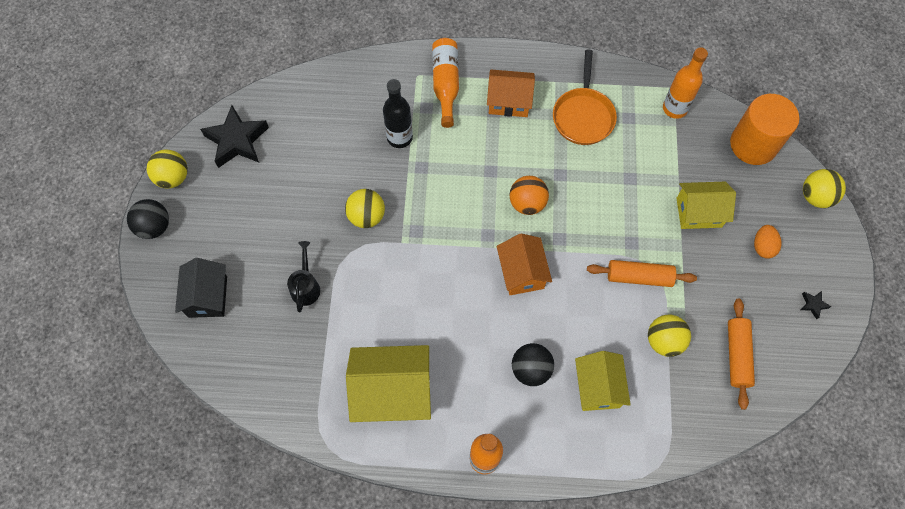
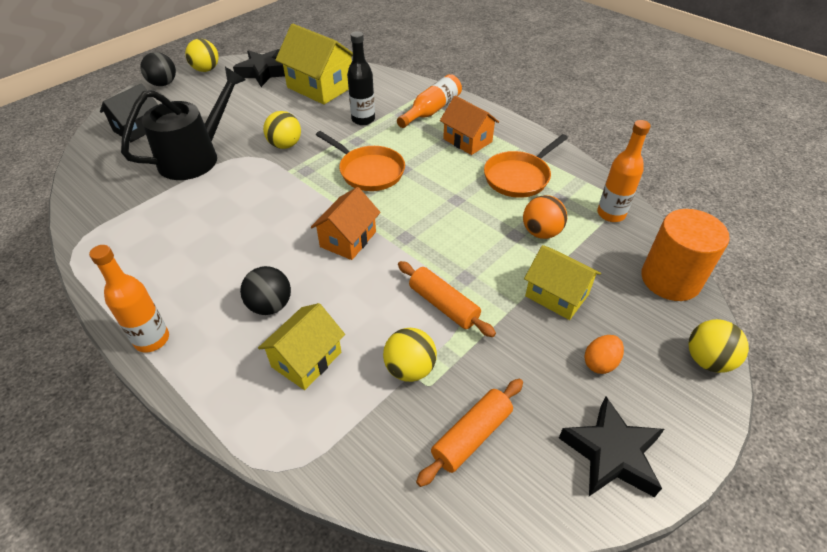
camera: 40 degrees right, 20 degrees down
black watering can [287,241,320,312] -> black watering can [121,67,246,180], size x2.11
yellow house [346,345,431,422] -> yellow house moved to [275,24,353,105]
orange ball [510,176,549,215] -> orange ball moved to [523,195,567,239]
black star [801,291,831,319] -> black star [559,396,664,497], size x2.43
none -> orange pan [316,131,405,191]

